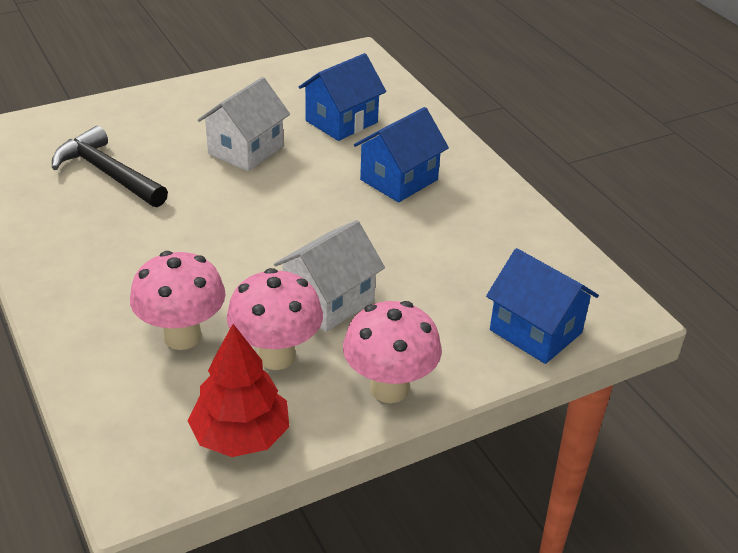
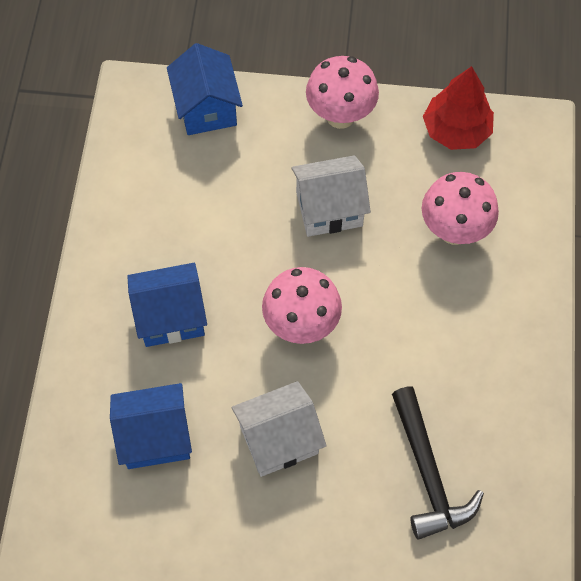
camera: 145 degrees left, 25 degrees up
pink mushroom [227,268,323,370] -> pink mushroom moved to [262,267,342,344]

